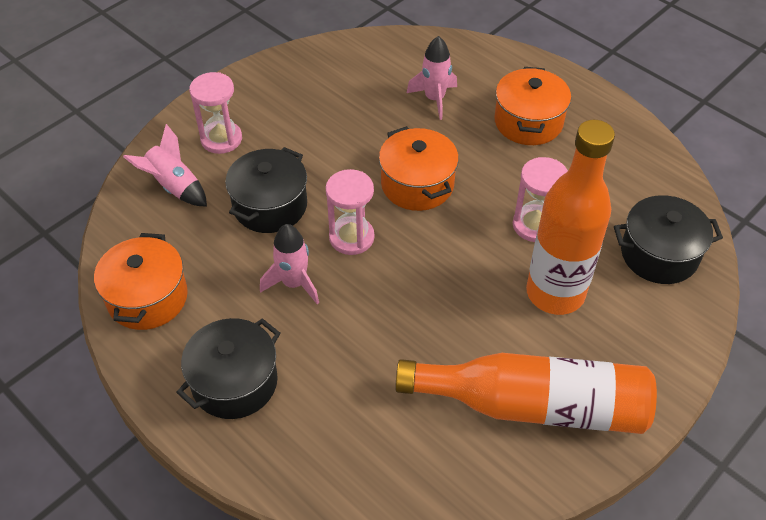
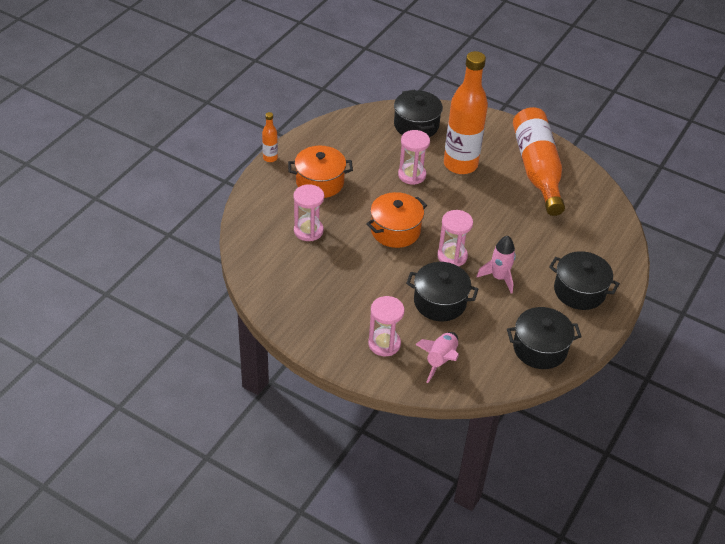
camera: 105 degrees left, 5 degrees down
orange pot [94,233,188,330] -> black pot [507,307,582,369]
pink rocket [407,36,457,120] -> pink hourglass [294,184,324,241]
none -> orange bottle [262,112,278,162]

